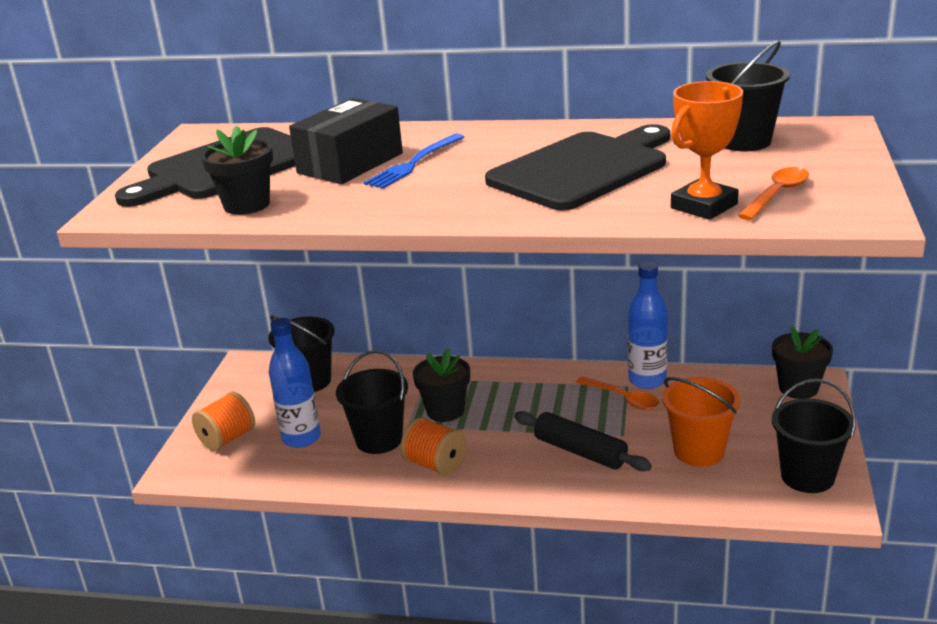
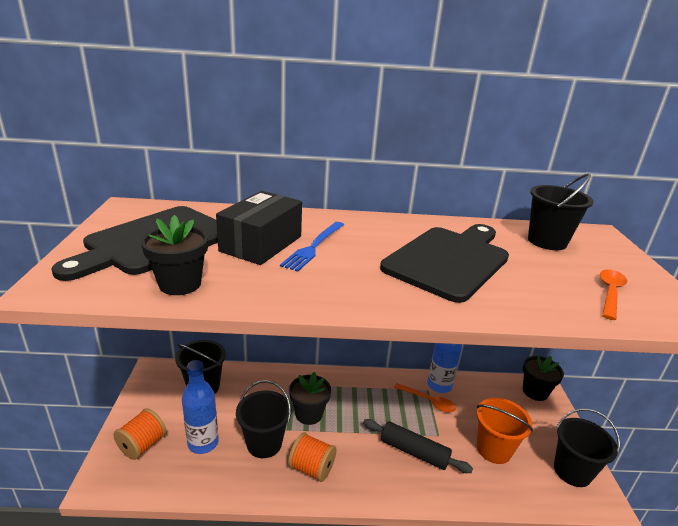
camera: 15 degrees left, 0 degrees up
orange trophy [671,81,743,220] -> none

